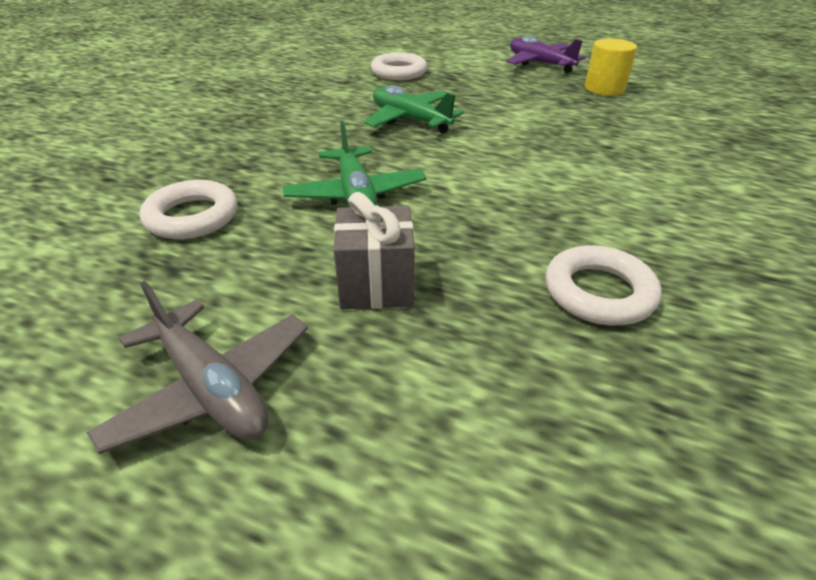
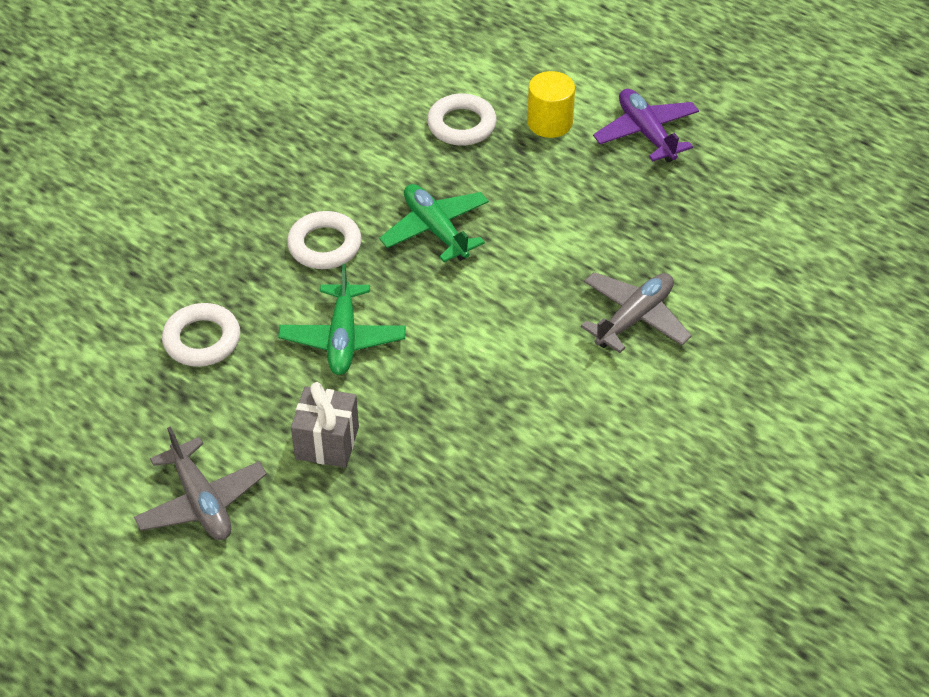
camera: 15 degrees right, 10 degrees up
white ring [545,245,661,325] -> white ring moved to [287,211,362,269]
yellow cylinder [585,38,637,96] -> yellow cylinder moved to [527,71,575,138]
none -> grey plane [581,272,692,353]

